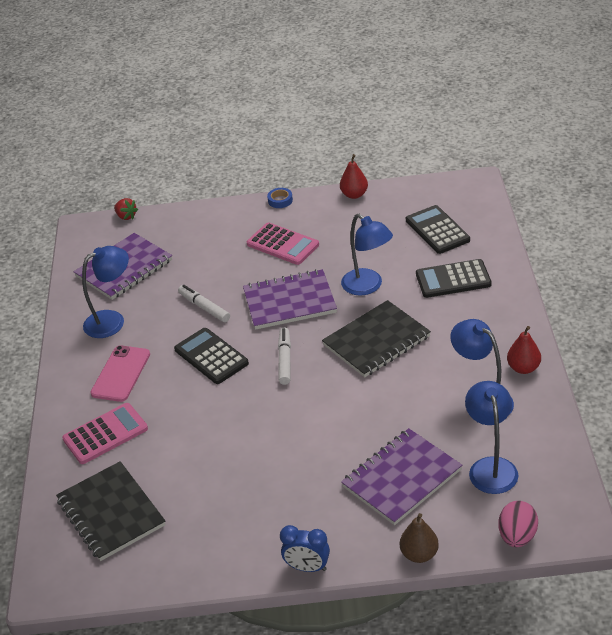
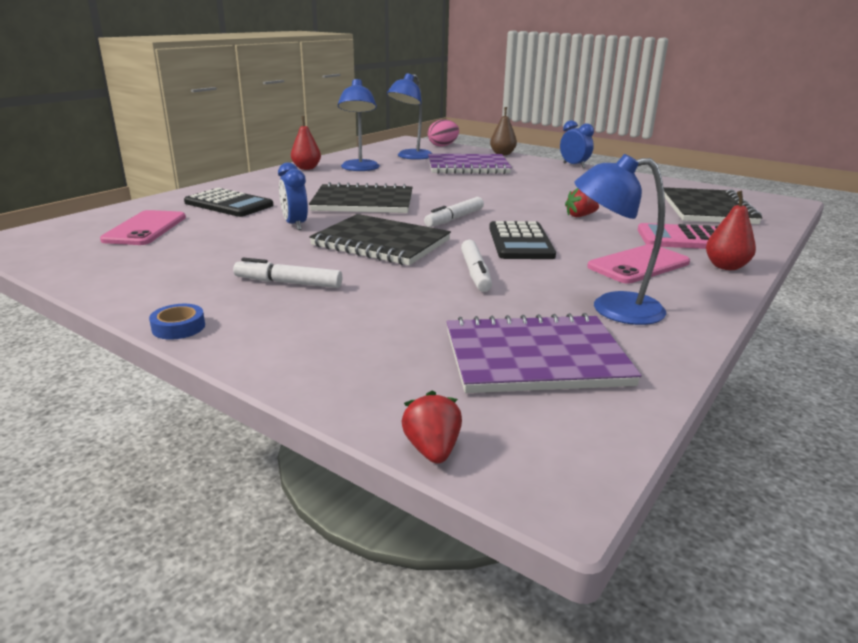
camera: 145 degrees left, 15 degrees down
purple notebook [243,269,337,330] -> black notebook [309,214,451,265]
pink calculator [247,222,319,265] -> white marker [233,258,342,288]
red pear [340,154,368,199] -> red pear moved to [706,191,756,270]
blue lamp [341,214,393,295] -> blue clock [278,162,308,230]
black calculator [406,205,470,254] -> pink phone [100,210,186,245]
none -> red strawberry [565,188,599,217]

